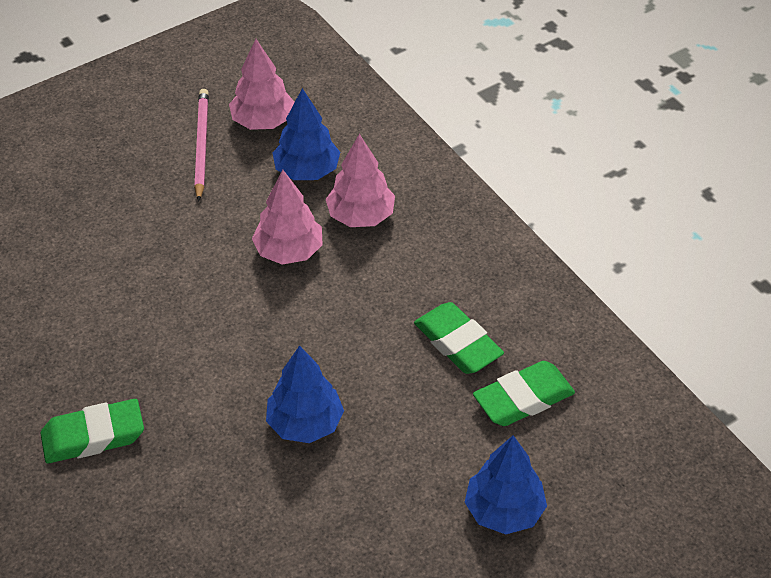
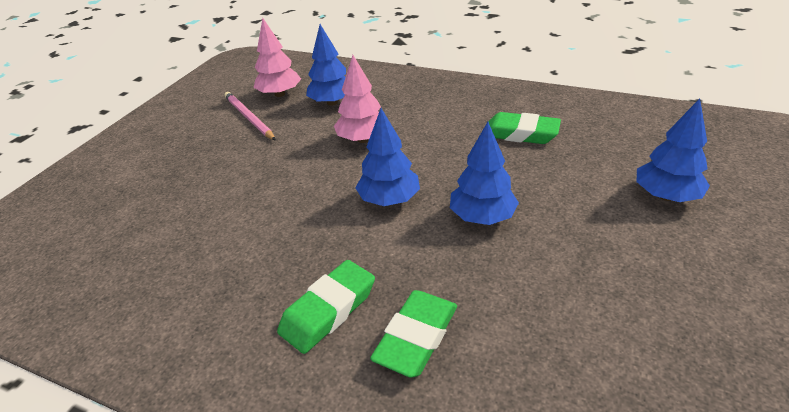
camera: 30 degrees left, 10 degrees down
pink tree [326,134,395,227] -> none
green eraser [473,361,575,426] -> green eraser moved to [370,290,457,378]
none -> blue tree [355,108,420,206]

